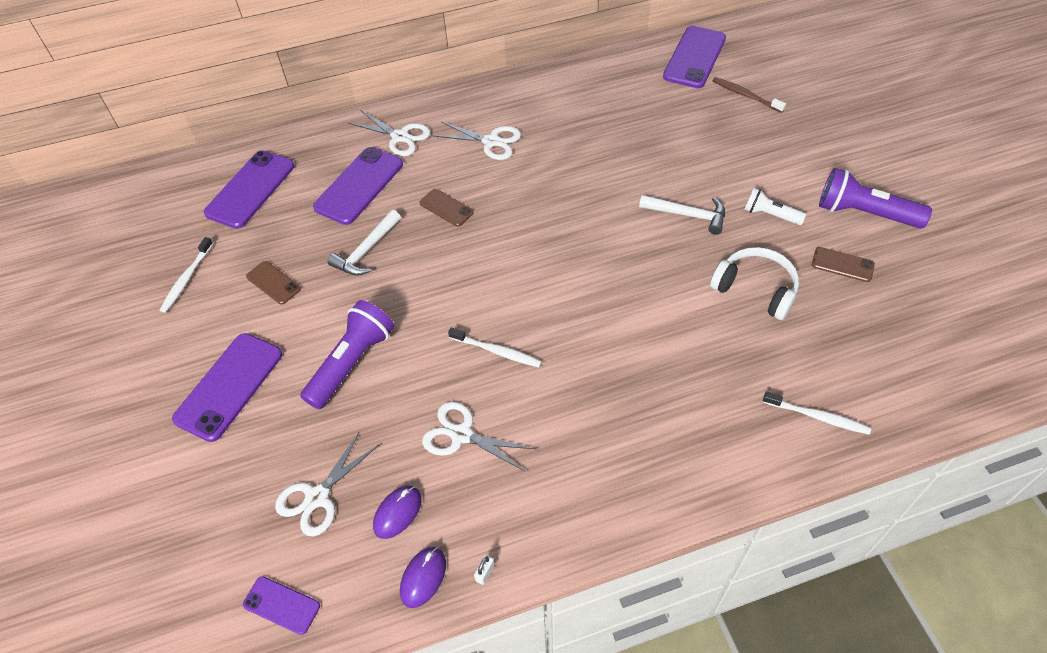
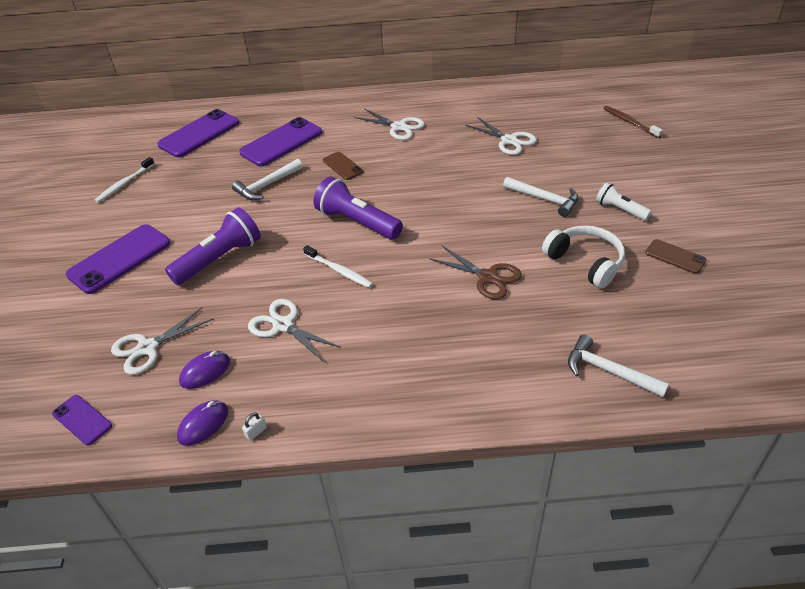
camera: 15 degrees right, 10 degrees down
brown phone [246,261,301,304] -> none
white scissors [348,110,430,156] -> white scissors moved to [465,117,537,155]
purple phone [663,26,726,88] -> none
white toothbrush [763,391,871,435] -> white hammer [568,334,669,397]
purple flashlight [819,168,932,228] -> purple flashlight moved to [313,177,403,240]
none -> brown scissors [429,246,522,300]

